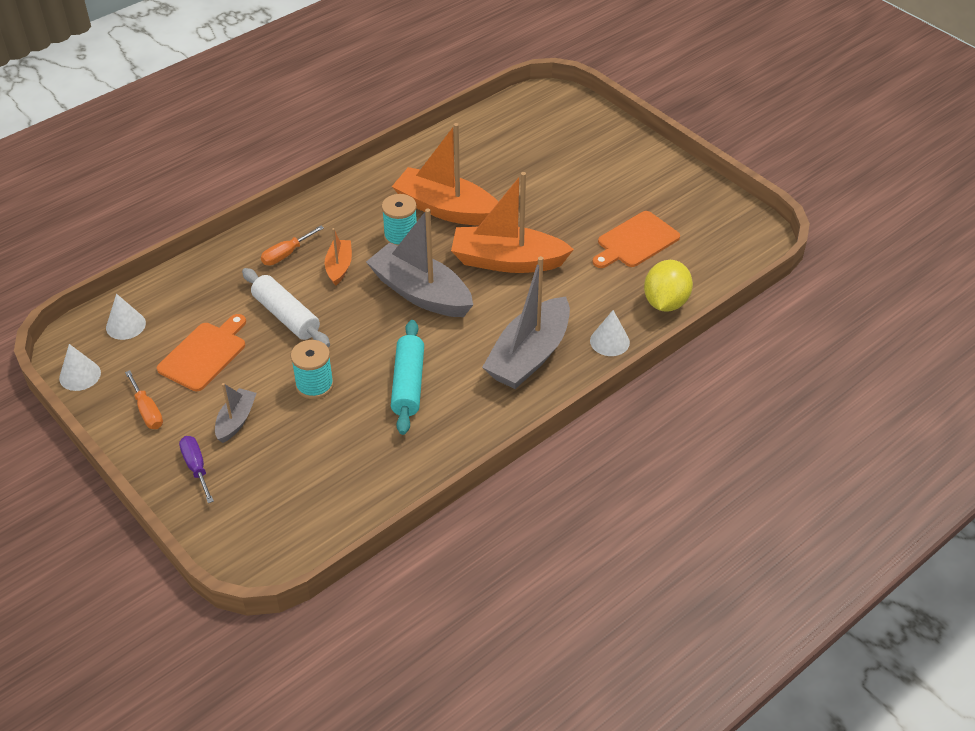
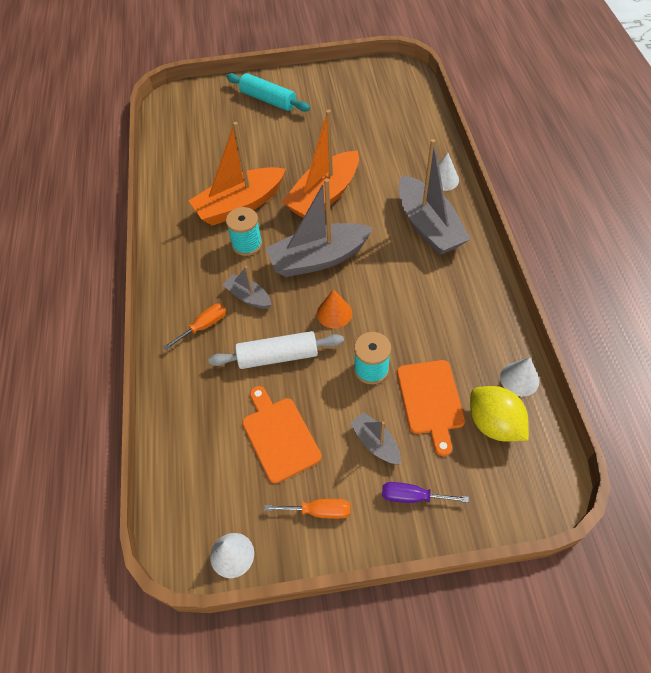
camera: 55 degrees left, 10 degrees up
white cone [106,294,146,340] -> white cone moved to [500,357,539,396]
orange screwdriver [261,226,324,265] -> orange screwdriver turned 120 degrees counterclockwise [163,304,226,350]
orange boat [325,228,352,286] -> grey boat [223,266,271,309]
turquoise rolling pin [391,320,424,435] -> turquoise rolling pin moved to [226,73,310,112]
orange cutting board [593,211,680,268] -> orange cutting board moved to [397,360,465,456]
yellow lemon [644,260,693,312] -> yellow lemon moved to [470,386,529,441]
none -> orange cone [317,289,352,328]

